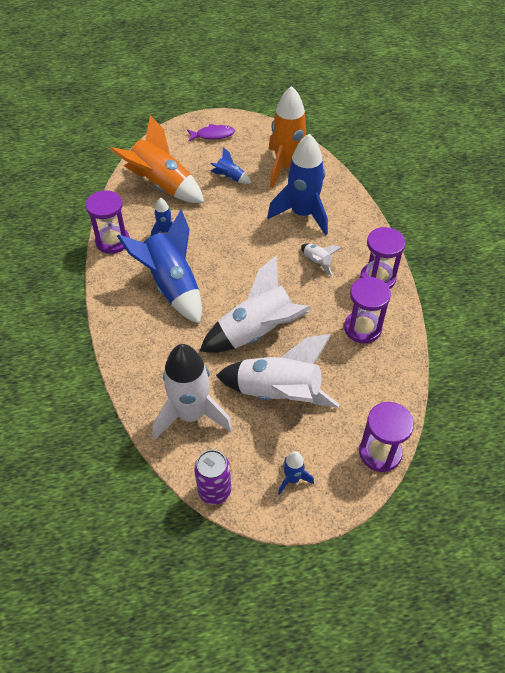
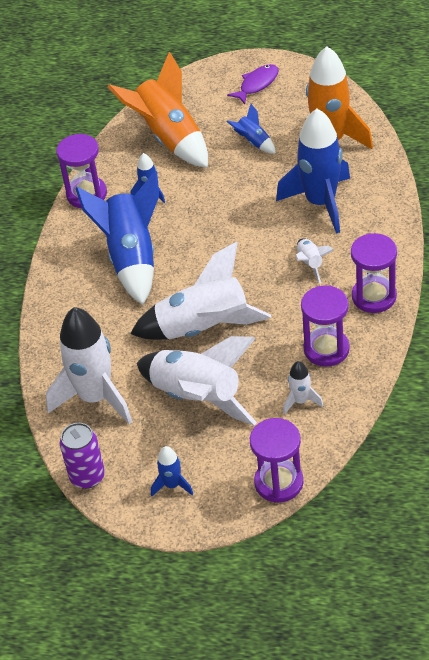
camera: 25 degrees right, 5 degrees down
purple fish [187,124,235,141] -> purple fish turned 60 degrees counterclockwise [227,64,279,104]
none -> white rocket [283,361,323,415]

